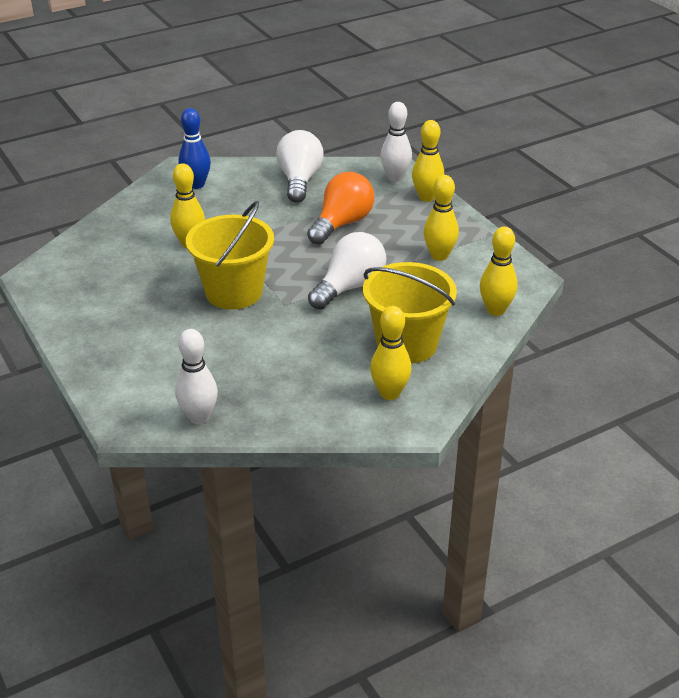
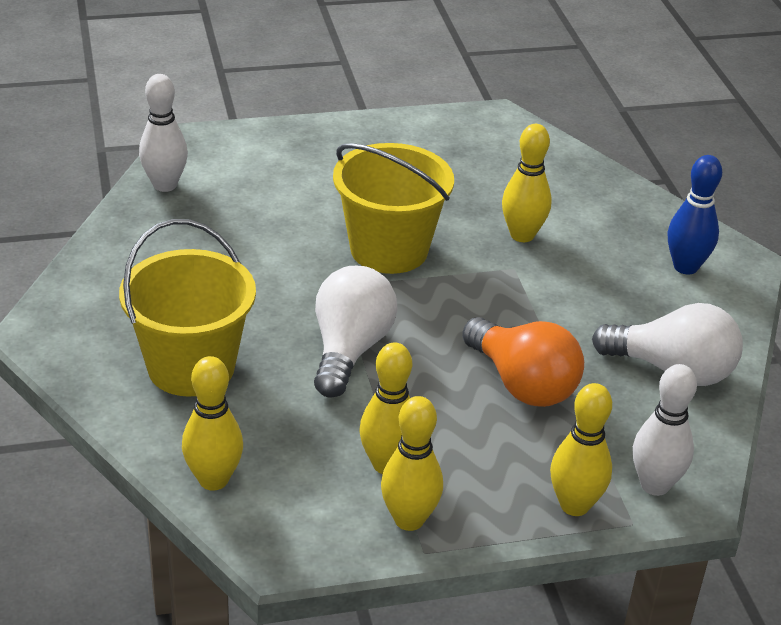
camera: 105 degrees right, 0 degrees up
white light bulb [308,232,386,309] -> white light bulb turned 135 degrees counterclockwise [314,266,398,398]
yellow bowling pin [370,306,411,400] -> yellow bowling pin moved to [381,396,443,531]

